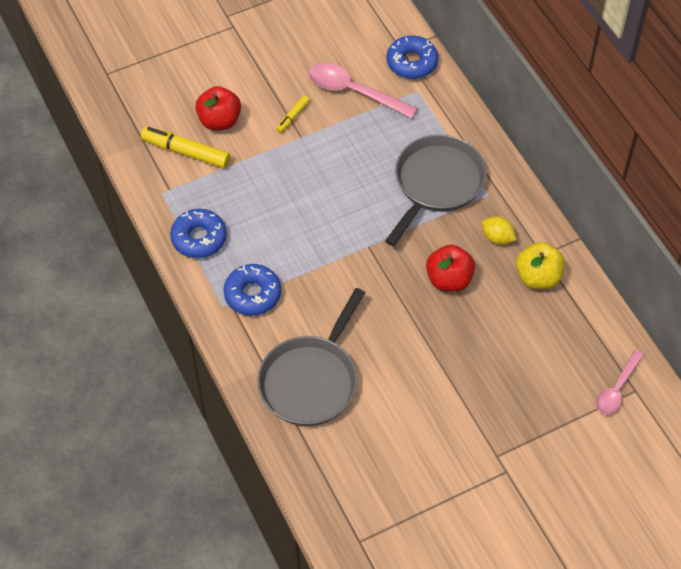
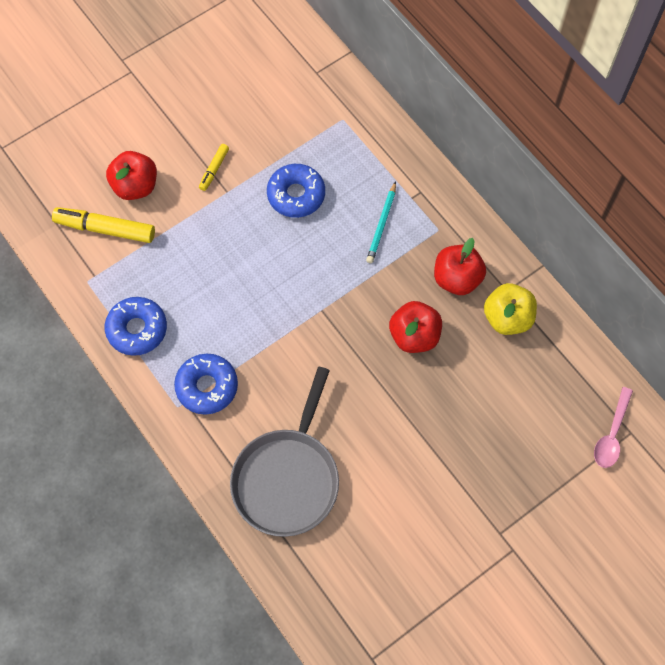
camera: 10 degrees left, 10 degrees up
pink spoon [308,63,418,119] -> none
grey pan [385,134,487,246] -> turquoise pencil [366,181,396,263]
blue donut [387,36,438,79] -> blue donut moved to [267,164,325,218]
yellow lemon [482,216,516,245] -> red apple [434,238,486,295]

